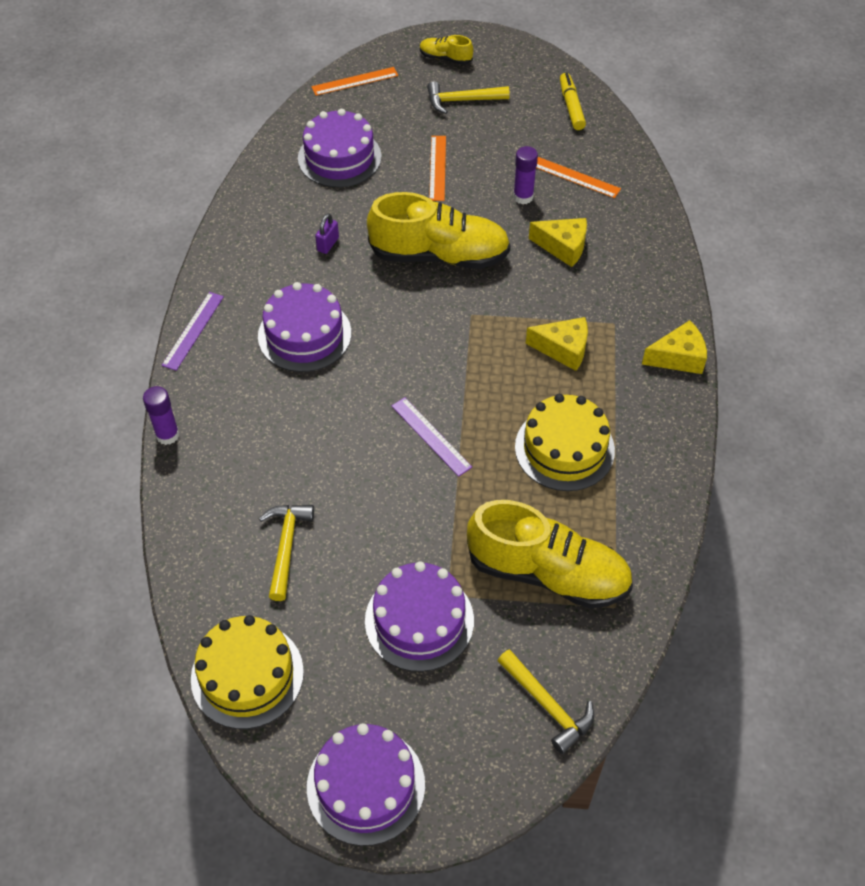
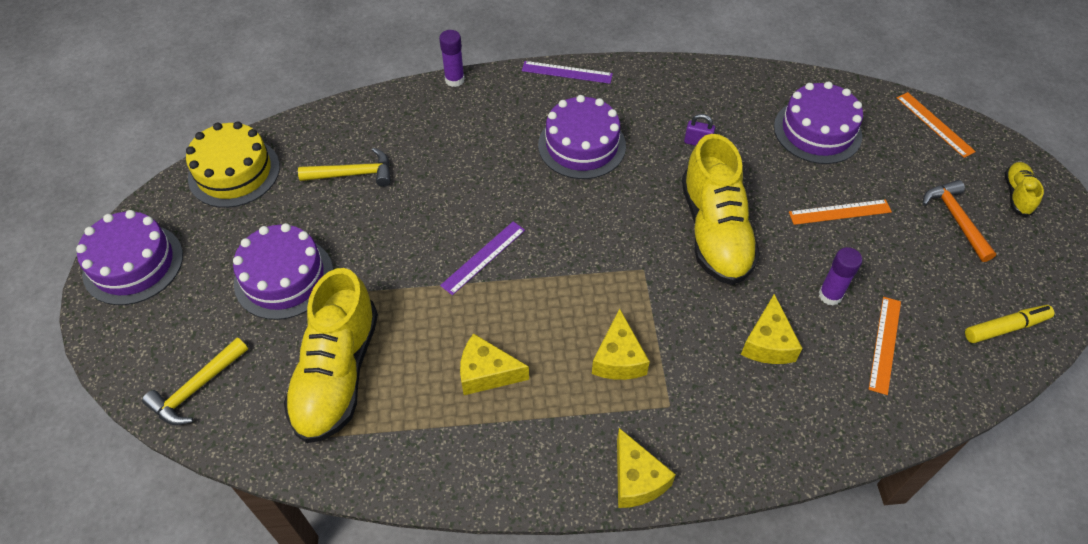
camera: 80 degrees right, 0 degrees up
yellow hammer [427,81,510,114] -> orange hammer [923,180,996,262]
yellow cake [515,394,615,491] -> yellow cheese [460,333,529,395]

